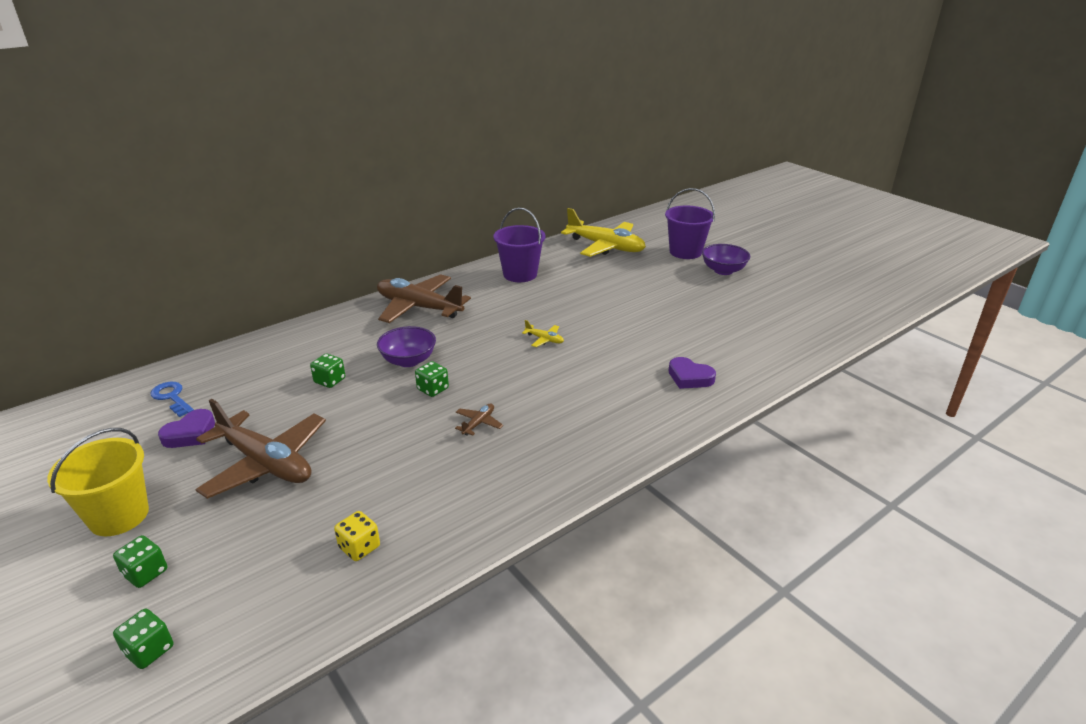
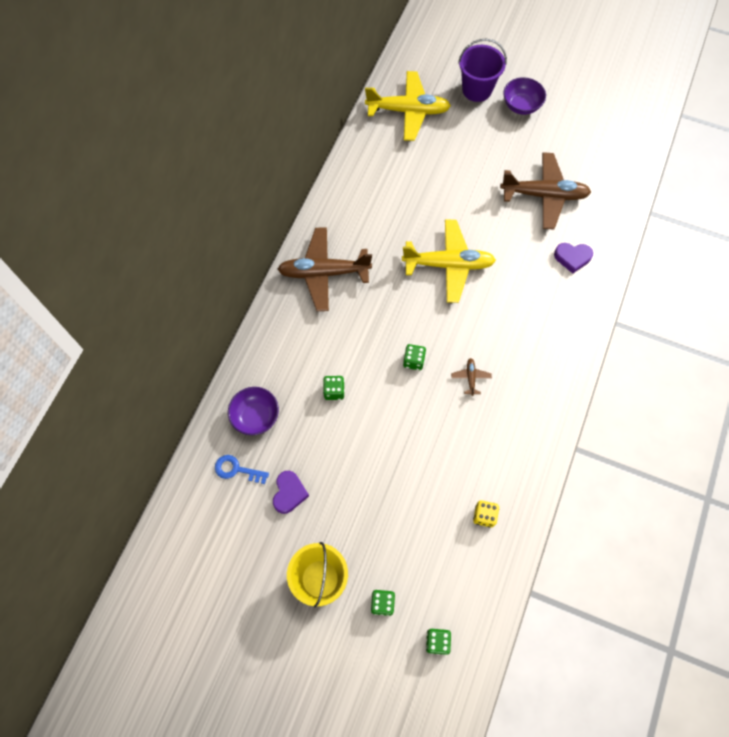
camera: 30 degrees left, 35 degrees up
brown plane [195,399,326,499] -> brown plane moved to [500,152,591,230]
purple bowl [377,326,436,367] -> purple bowl moved to [228,387,279,435]
purple bucket [493,207,546,282] -> none
yellow plane [522,320,564,347] -> yellow plane [402,220,496,303], size x2.47

